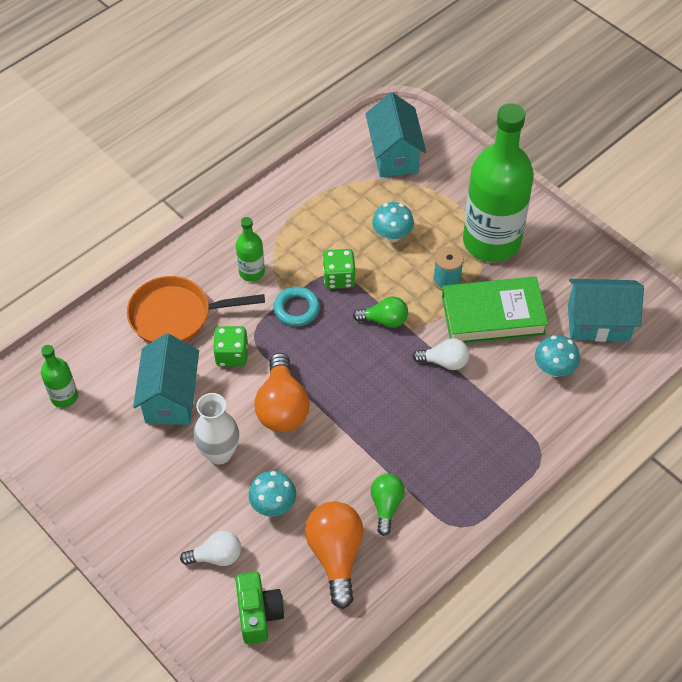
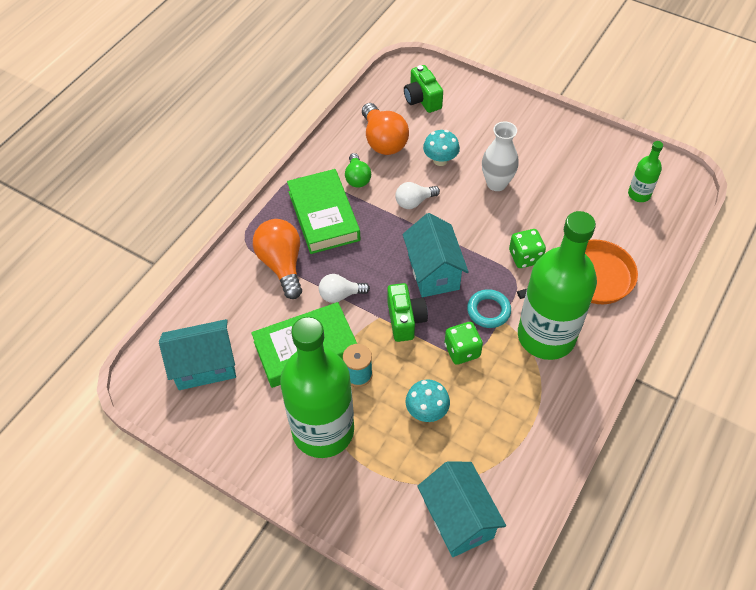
camera: 165 degrees right, 0 degrees up
turquoise house [133,333,199,425] -> turquoise house moved to [403,213,469,297]
white light bulb [180,531,241,566] -> white light bulb moved to [395,182,440,209]
green bottle [236,217,265,282] -> green bottle [518,211,597,360], size x2.29
orange light bulb [254,353,309,432] -> orange light bulb moved to [253,219,302,299]
green light bulb [353,296,408,328] -> green camera [387,283,428,342]
turquoise mushroom [535,335,580,377] -> none
none -> green book [287,169,361,254]

